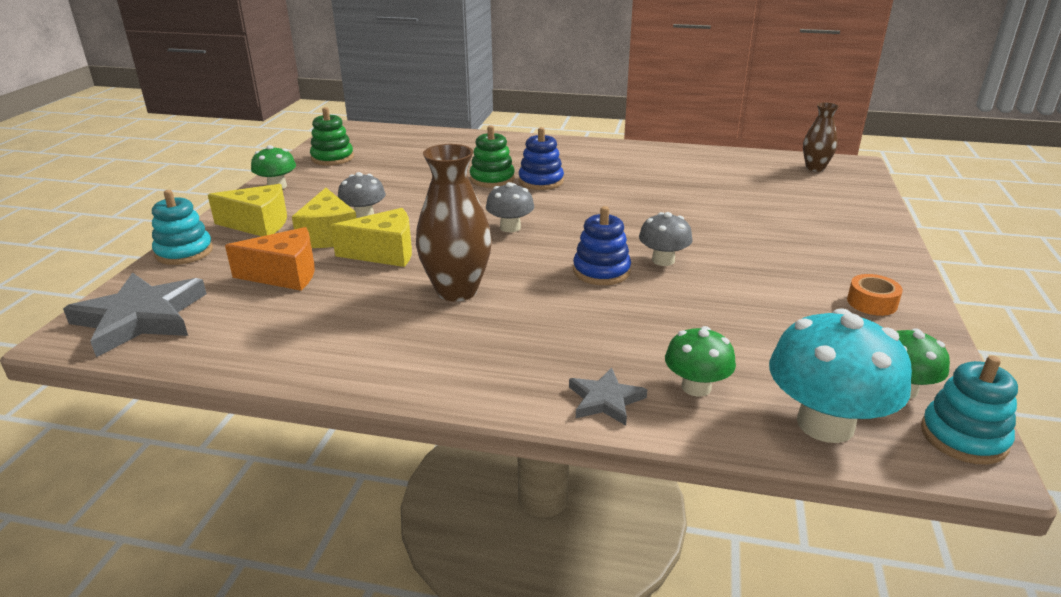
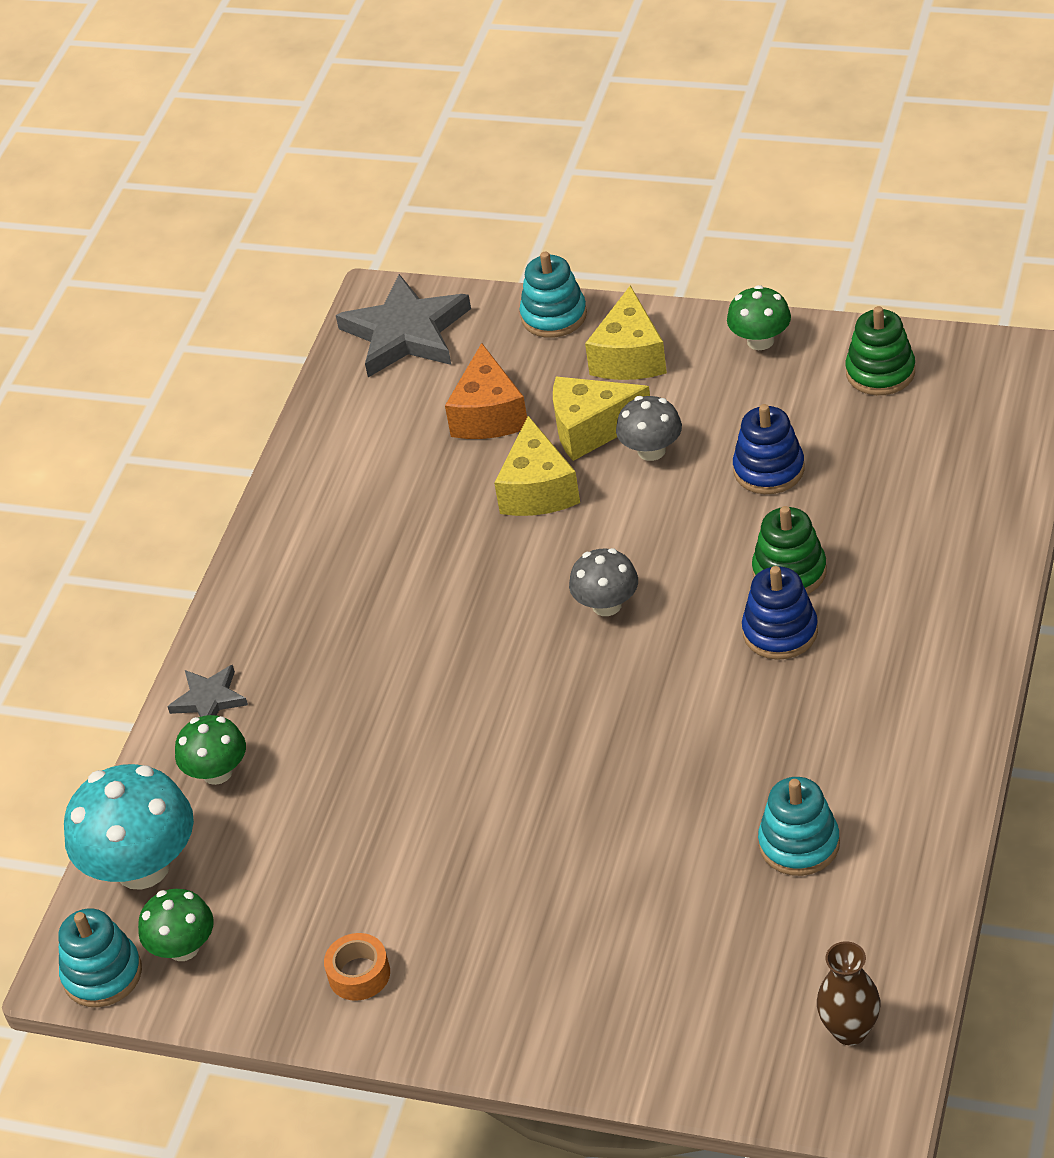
camera: 100 degrees right, 15 degrees up
brown vase [416,144,492,302] -> none
blue stacking toy [573,206,631,285] -> blue stacking toy moved to [733,404,805,494]
grey mushroom [639,212,693,266] -> none
none -> turquoise stacking toy [758,777,840,876]

